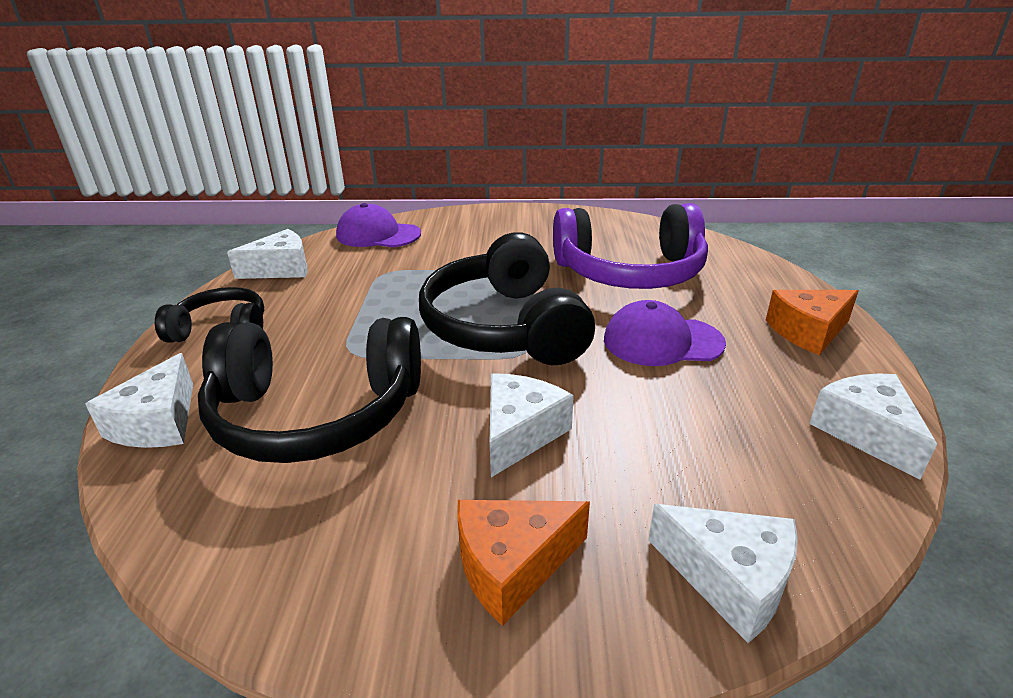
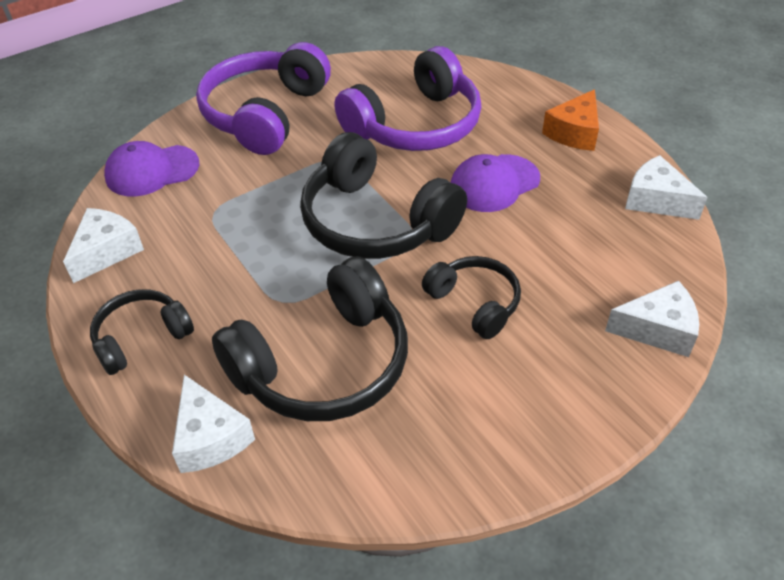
camera: 35 degrees left, 15 degrees up
orange cheese [457,500,590,626] -> none
white cheese [490,373,574,477] -> black headphones [422,256,521,339]
none -> purple headphones [196,42,331,155]

